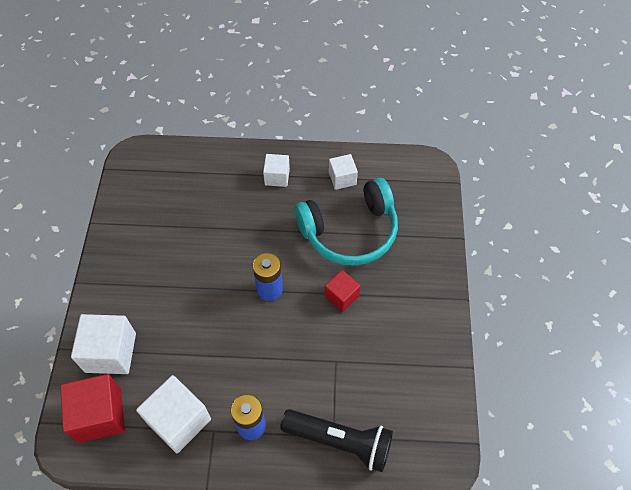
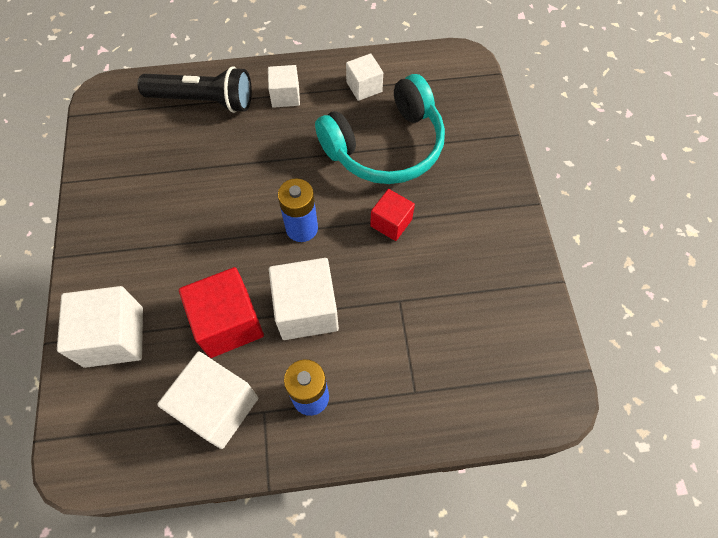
camera: 10 degrees left, 5 degrees up
red cube [60,374,125,443] -> red cube moved to [179,267,264,358]
black flashlight [280,409,393,472] -> black flashlight moved to [138,66,252,113]
none -> white cube [269,258,339,340]

